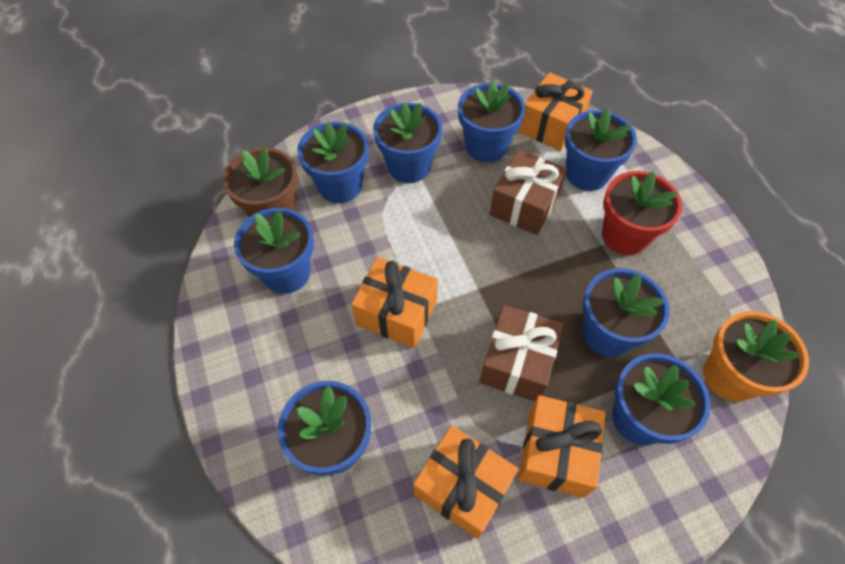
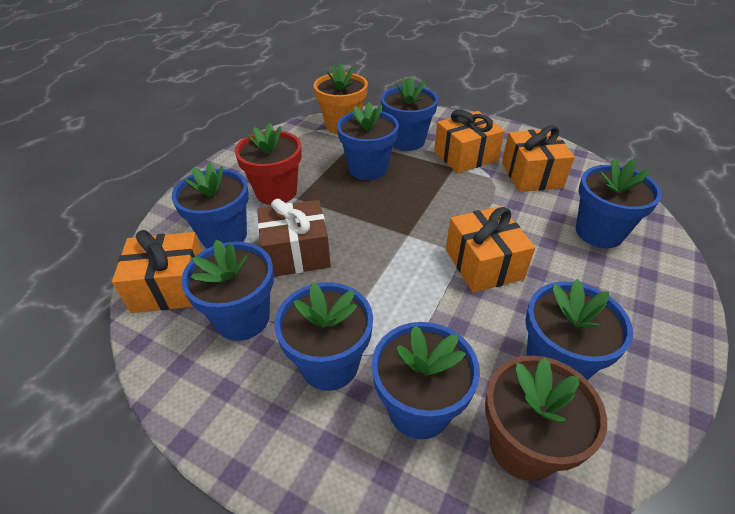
camera: 130 degrees left, 15 degrees down
brown gift [480,305,564,402] -> none

